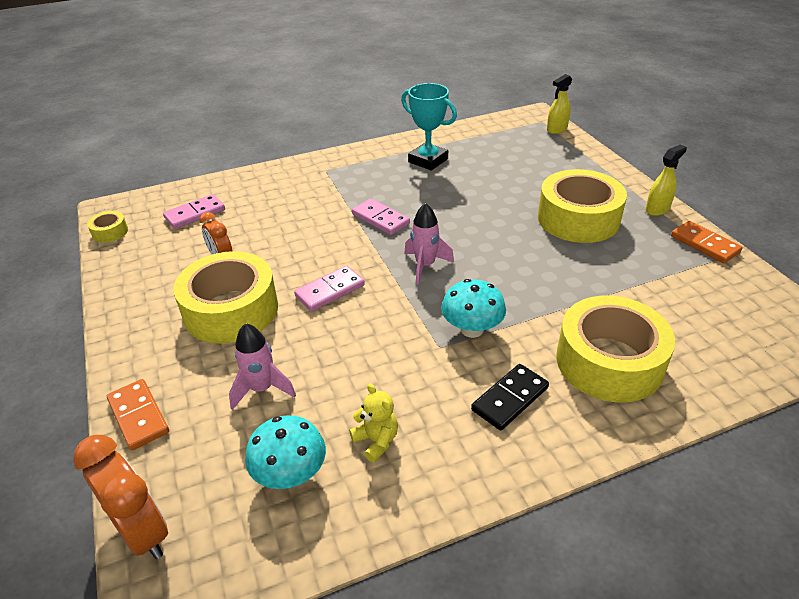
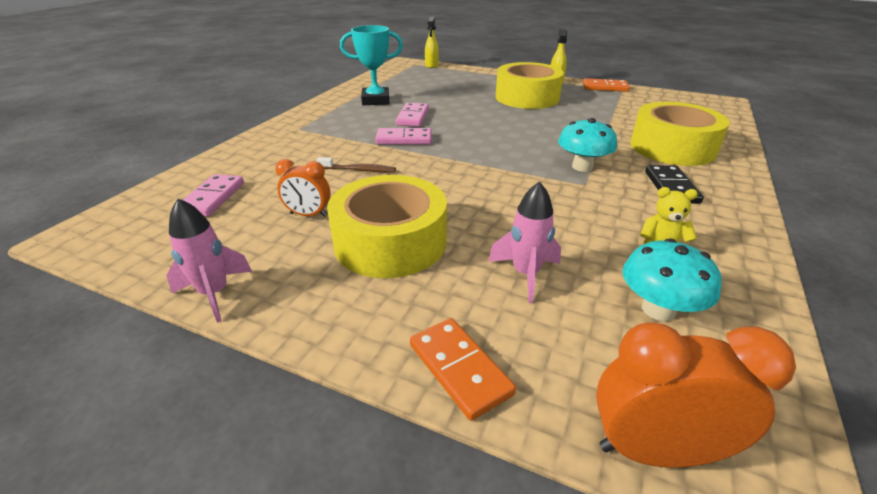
camera: 45 degrees left, 5 degrees down
yellow tape [87,211,128,243] -> none
orange domino [107,379,169,450] -> orange domino turned 45 degrees clockwise [410,318,516,421]
pink domino [294,266,365,312] -> pink domino moved to [395,103,429,127]
pink rocket [404,203,454,285] -> pink rocket moved to [166,198,252,323]
none -> brown toothbrush [316,157,396,172]

